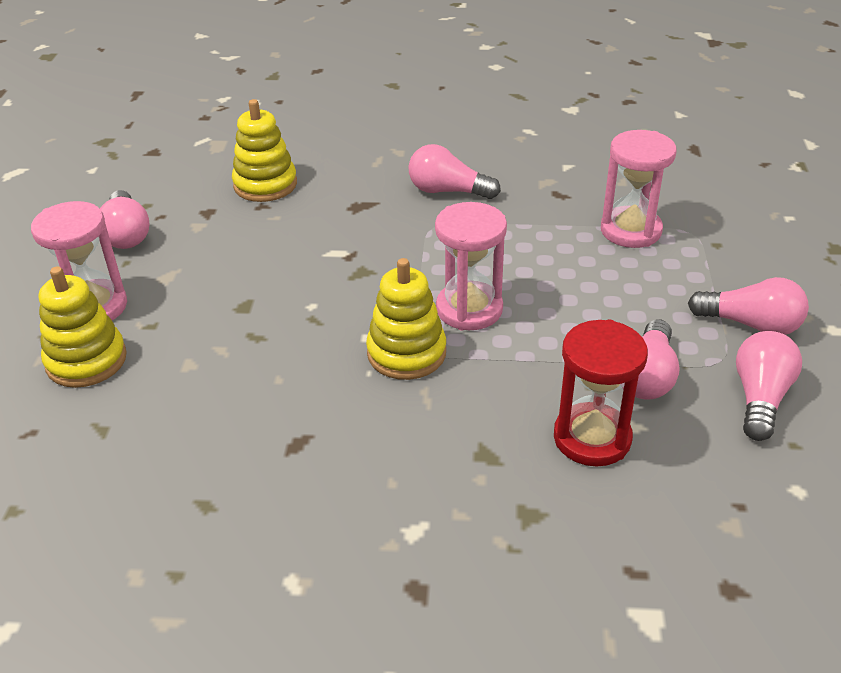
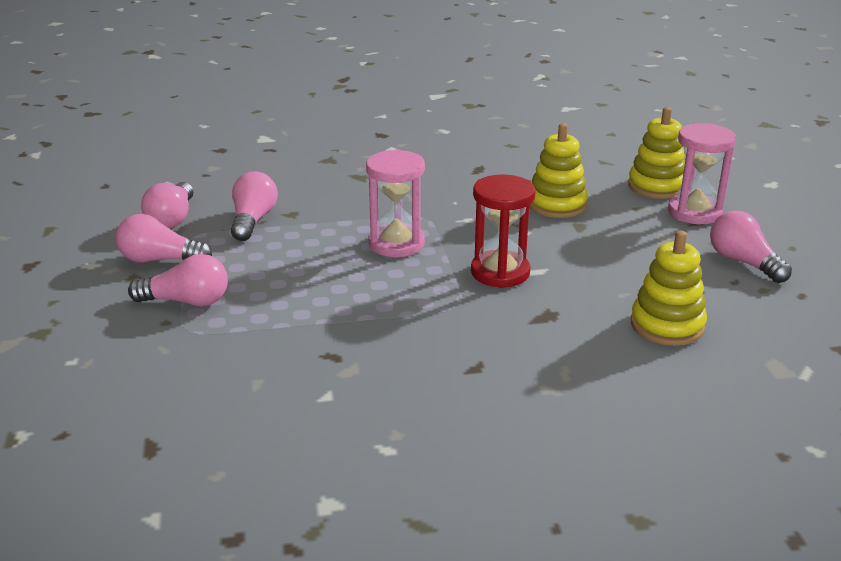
camera: 165 degrees right, 10 degrees down
yellow stacking toy [366,258,446,380] -> yellow stacking toy moved to [529,123,588,218]
pink light bulb [408,144,501,199] -> pink light bulb moved to [128,254,228,306]
red hourglass [554,320,648,467] -> red hourglass moved to [471,174,536,288]
pink hourglass [601,130,677,248] -> none

